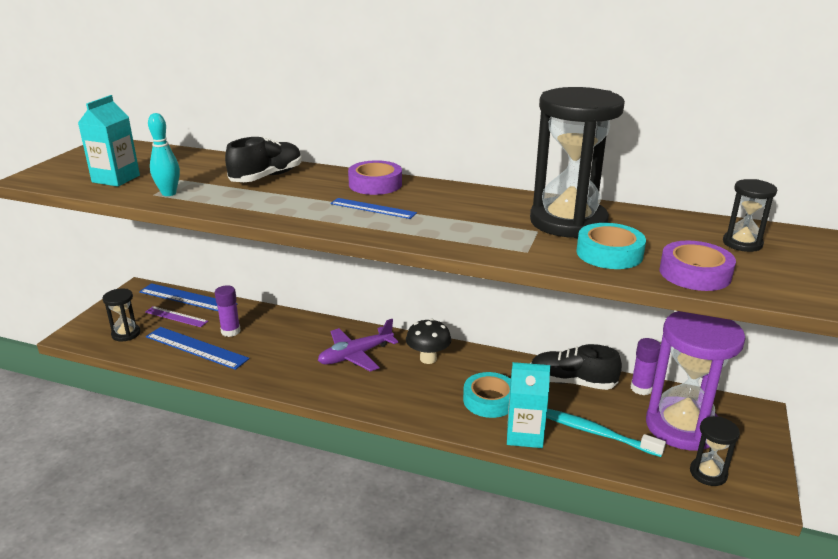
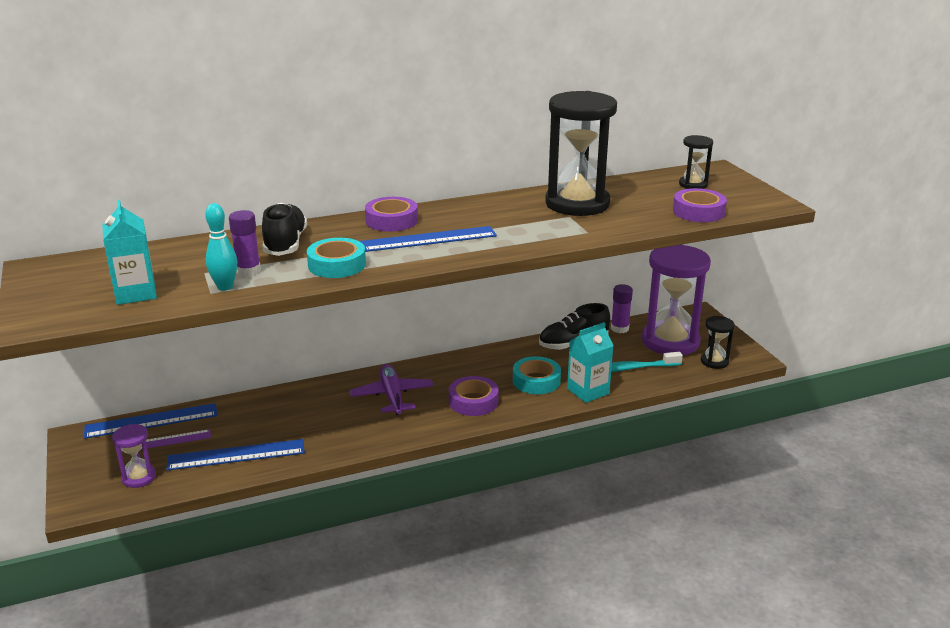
camera: 40 degrees left, 0 degrees up
black hourglass [102,288,141,341] -> purple hourglass [112,424,156,488]
purple glue stick [215,285,241,337] -> purple glue stick moved to [229,210,261,276]
purple plane [318,319,399,372] -> purple plane turned 150 degrees clockwise [350,364,434,415]
blue ruler [330,198,417,219] -> blue ruler [360,226,497,252], size x1.59
black mushroom [406,318,451,364] -> none
turquoise tape [576,223,646,269] -> turquoise tape moved to [307,238,366,278]
none -> purple tape [449,376,499,416]

